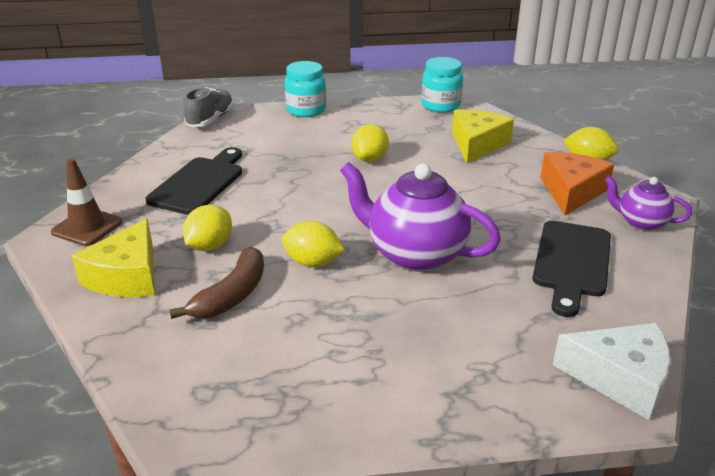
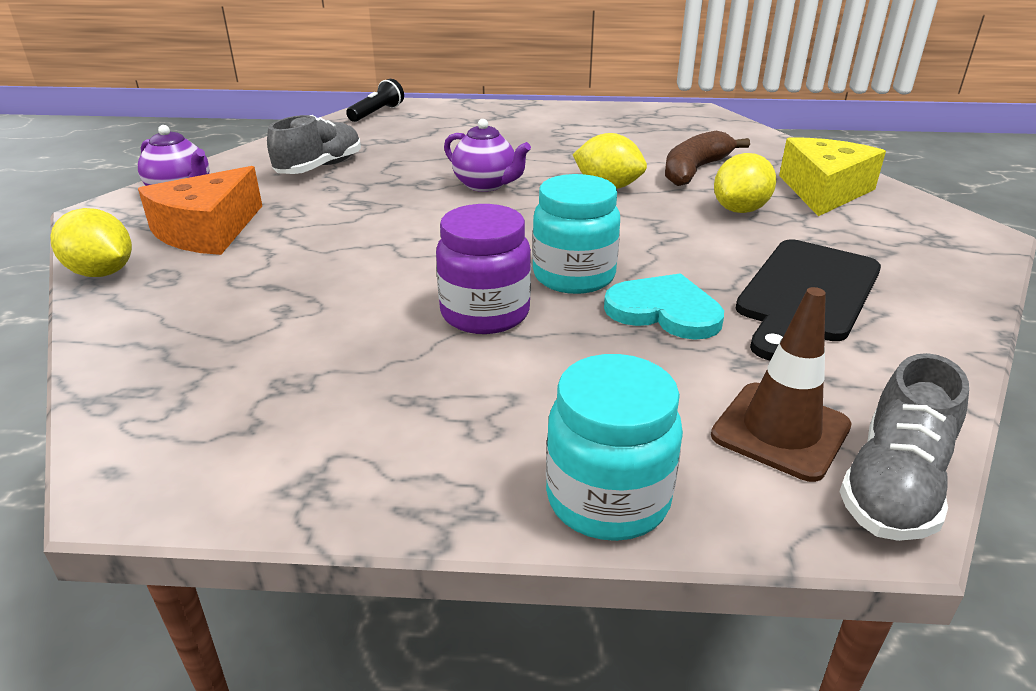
camera: 170 degrees left, 0 degrees up
brown traffic cone [51,158,123,246] -> brown traffic cone moved to [711,287,852,482]
purple teapot [340,162,501,272] -> purple teapot [444,119,531,192], size x0.54
yellow lemon [352,124,389,162] -> purple jar [436,204,531,334]
turquoise jar [421,57,463,113] -> turquoise jar moved to [532,174,620,294]
yellow cheese [452,109,514,163] -> none
black cutting board [532,221,611,317] -> grey shoe [267,115,361,174]
white cheese [553,323,671,420] -> black flashlight [346,79,404,122]
none -> turquoise heart [604,273,724,340]

